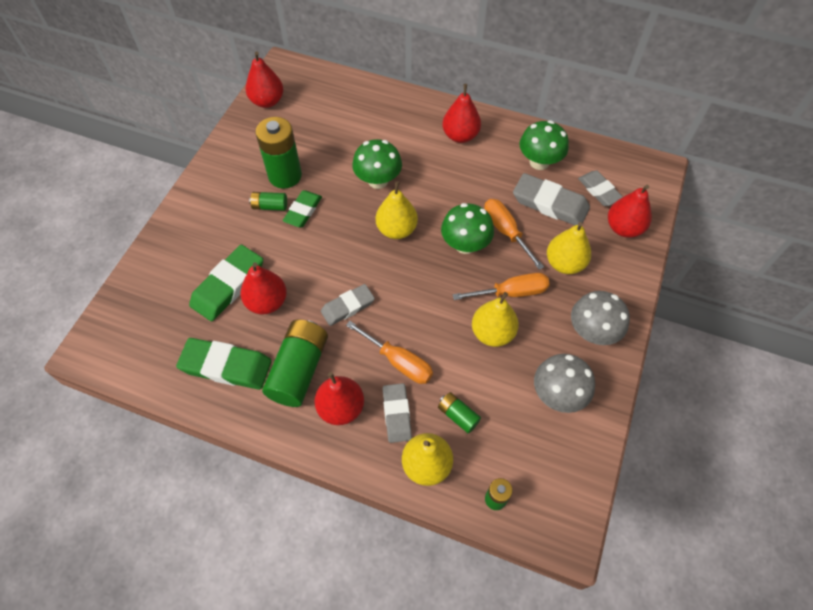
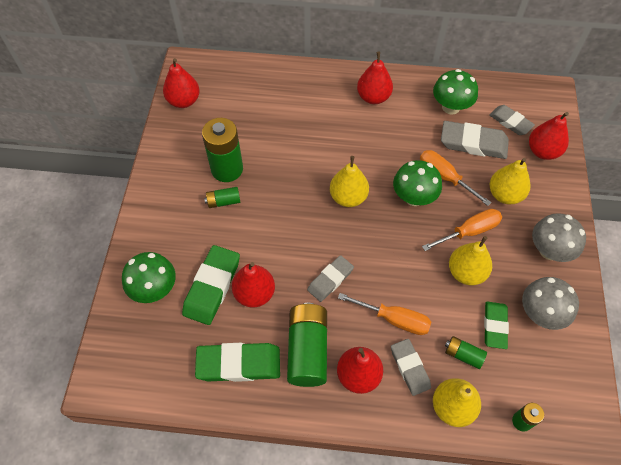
camera: 15 degrees left, 0 degrees up
green eraser [283,190,322,227] -> green eraser moved to [484,302,509,349]
green mushroom [352,139,402,189] -> green mushroom moved to [122,252,176,303]

